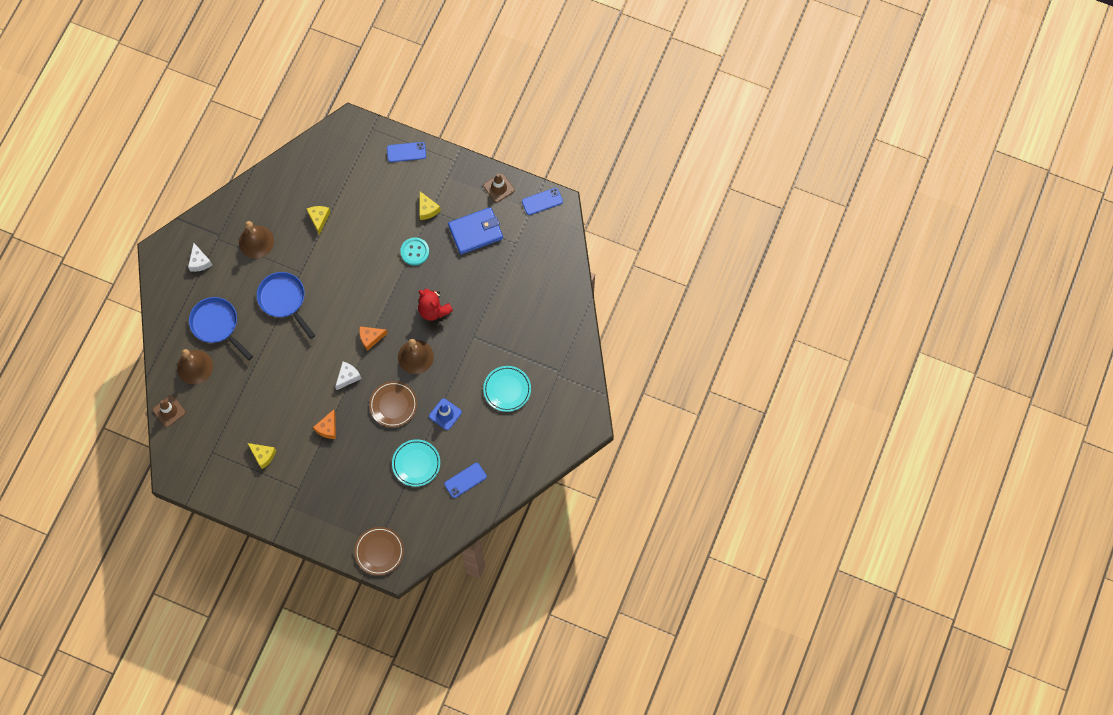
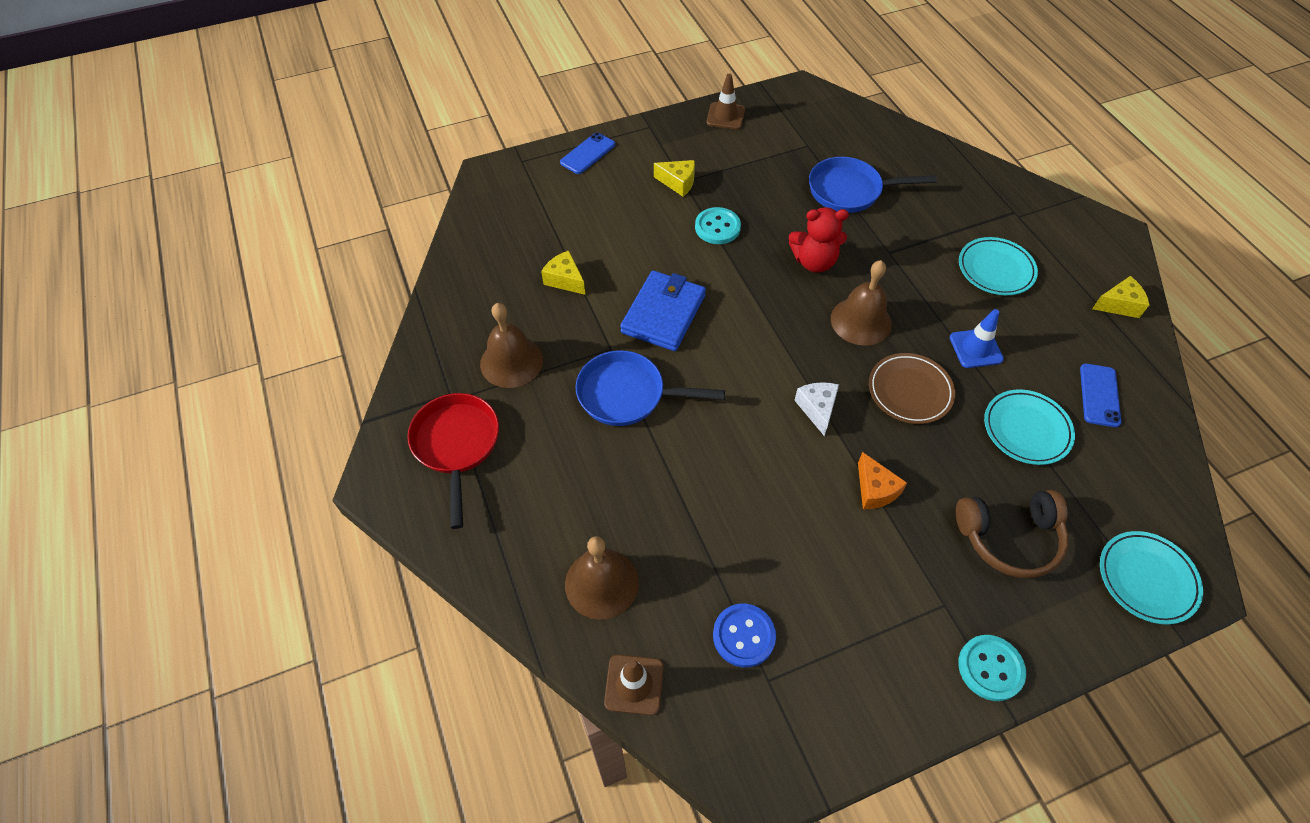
camera: 45 degrees left, 15 degrees down
white cheese [188,243,212,272] -> red pan [407,393,499,529]
blue pan [189,297,253,360] -> blue pan moved to [809,157,937,213]
yellow cheese [247,443,276,469] -> yellow cheese moved to [1092,276,1149,318]
brown plate [355,527,404,575] -> turquoise plate [1100,531,1203,624]
orange cheese [359,326,388,351] -> none
blue wallet [448,207,503,254] -> blue wallet moved to [620,270,706,351]
blue phone [522,188,563,215] -> none
none -> blue button [713,604,776,667]
none -> brown headphones [956,490,1069,578]
none -> turquoise button [958,635,1026,701]

